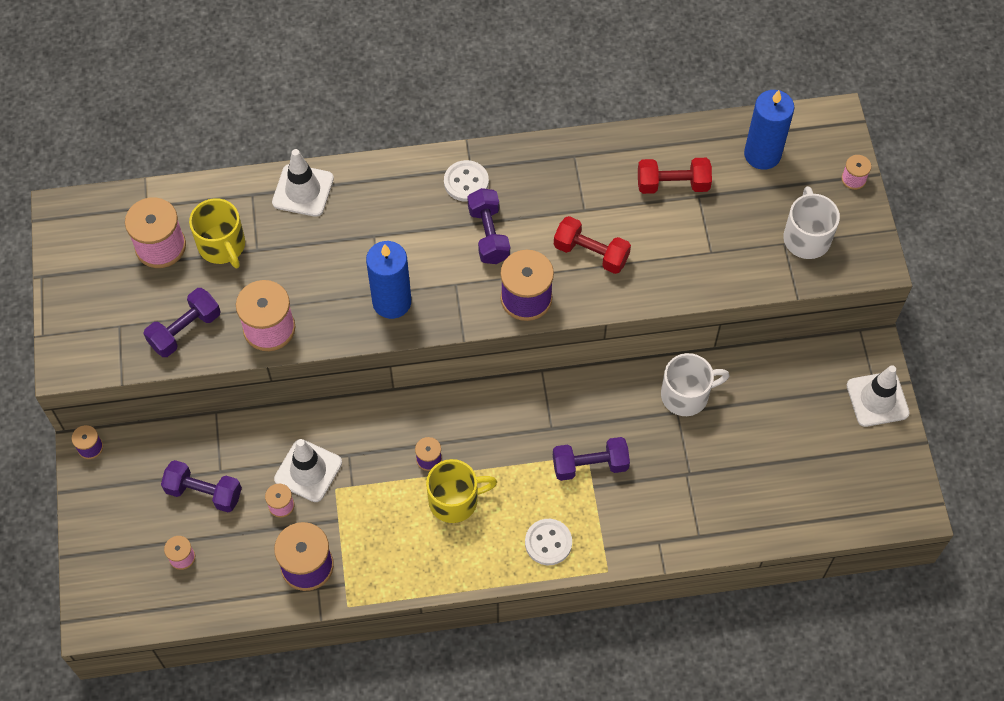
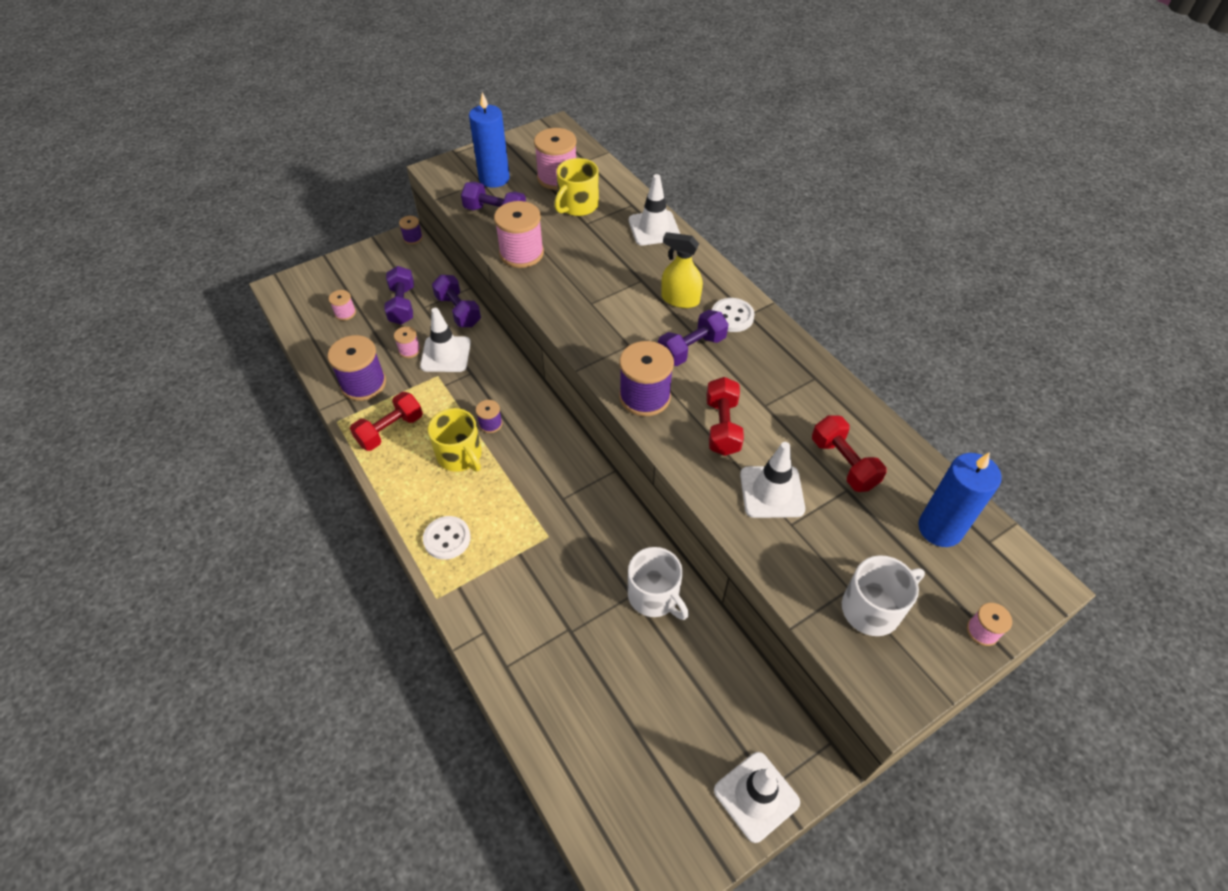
camera: 65 degrees right, 10 degrees down
blue candle [366,241,411,319] -> blue candle moved to [469,92,510,188]
purple dumbbell [553,437,630,481] -> purple dumbbell moved to [432,275,481,327]
none -> red dumbbell [350,392,423,451]
none -> yellow spray bottle [661,232,703,308]
none -> white traffic cone [740,442,805,518]

